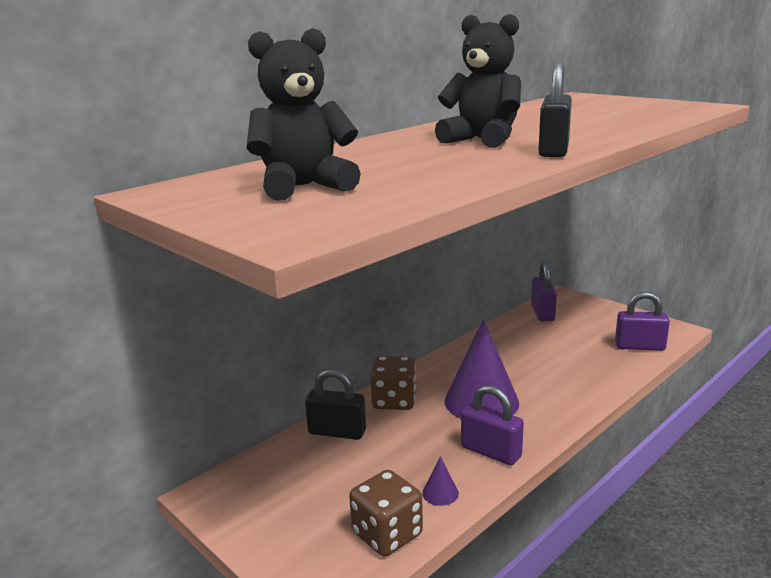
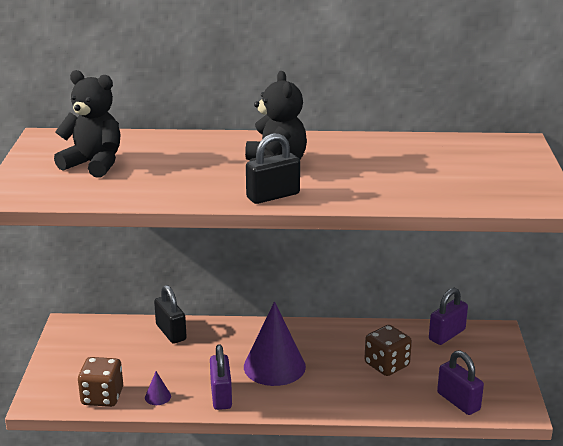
camera: 45 degrees right, 5 degrees up
brown dice [370,356,416,410] -> brown dice moved to [364,325,412,376]

